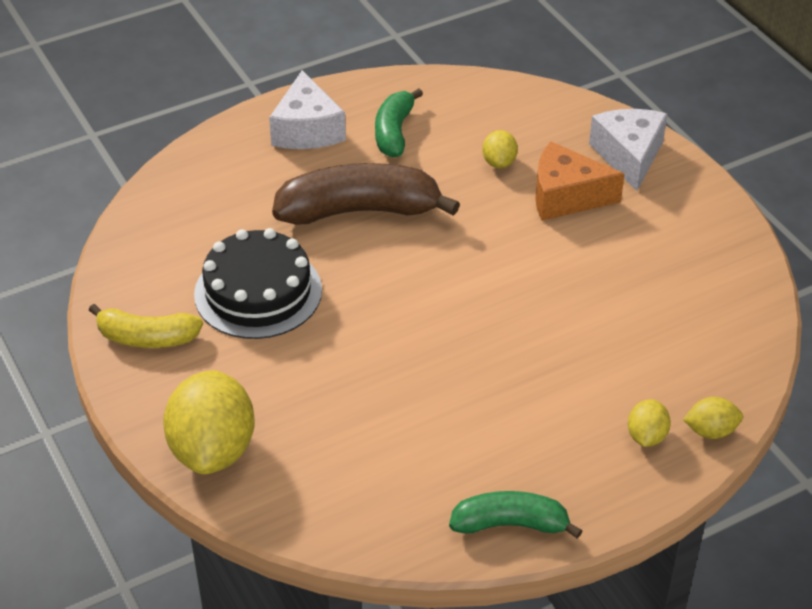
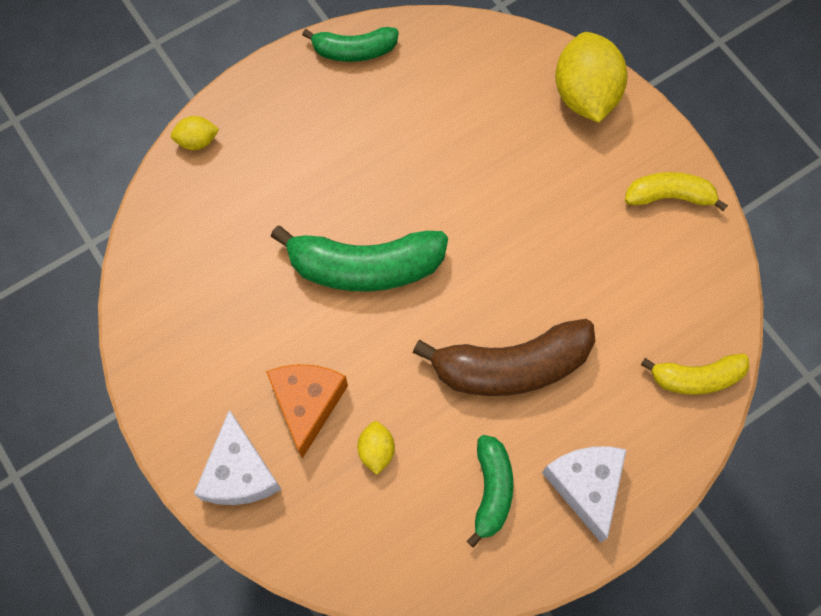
camera: 175 degrees right, 25 degrees up
black cake [194,228,322,339] -> none
orange cheese [535,142,625,221] -> orange cheese turned 90 degrees counterclockwise [266,364,348,459]
yellow lemon [628,399,671,447] -> none
none -> green banana [271,226,448,292]
none -> yellow banana [641,354,750,395]

